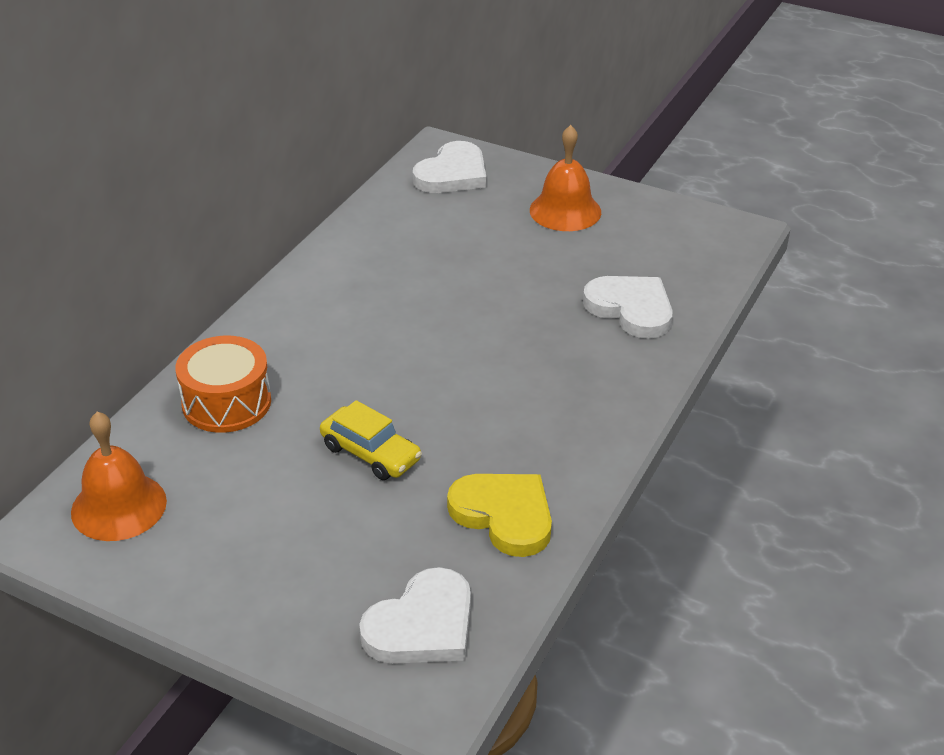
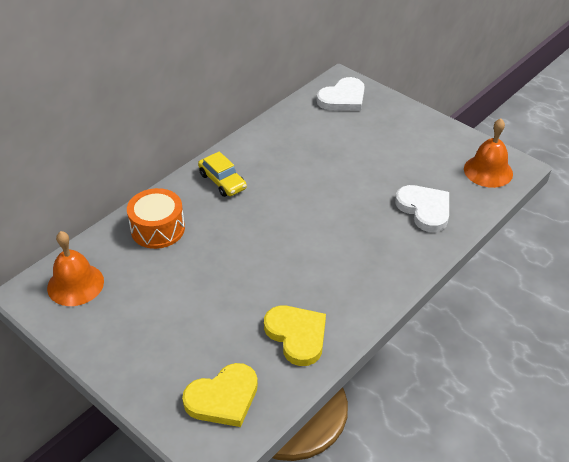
camera: 15 degrees right, 5 degrees up
yellow car [320,400,422,480] -> yellow car moved to [198,151,247,197]
white heart [359,567,471,664] -> yellow heart [182,363,258,427]
orange bell [530,125,601,231] -> orange bell moved to [464,119,513,188]

